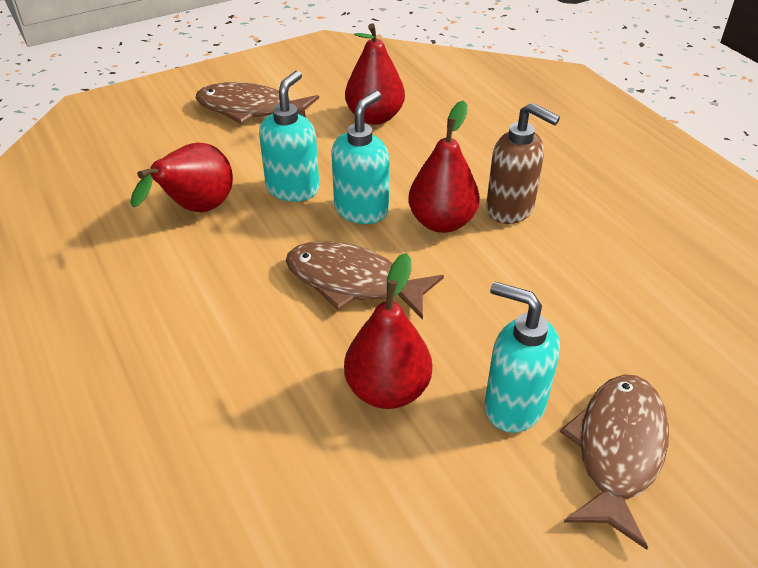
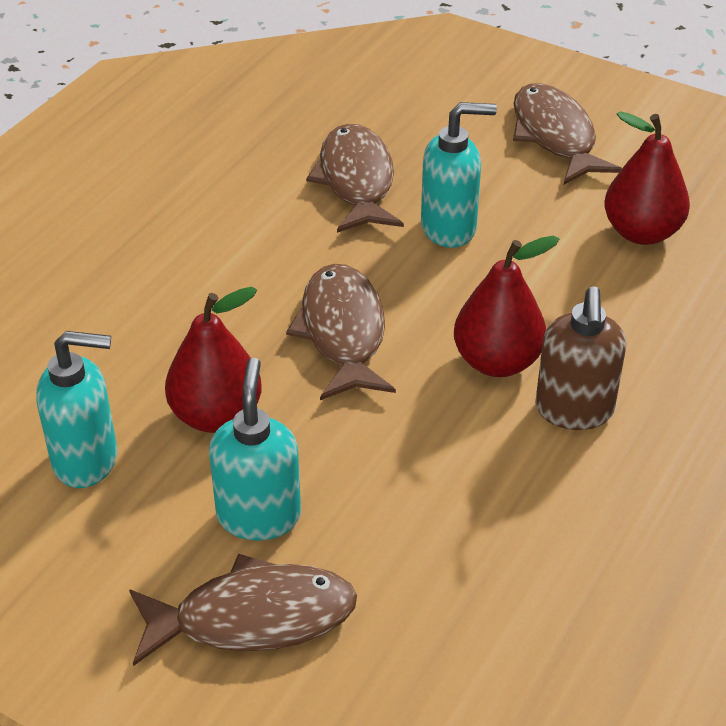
camera: 60 degrees right, 0 degrees up
red pear [130,142,233,212] -> brown fish [306,124,404,233]
turquoise soap dispenser [331,91,389,224] -> turquoise soap dispenser moved to [36,331,117,488]

